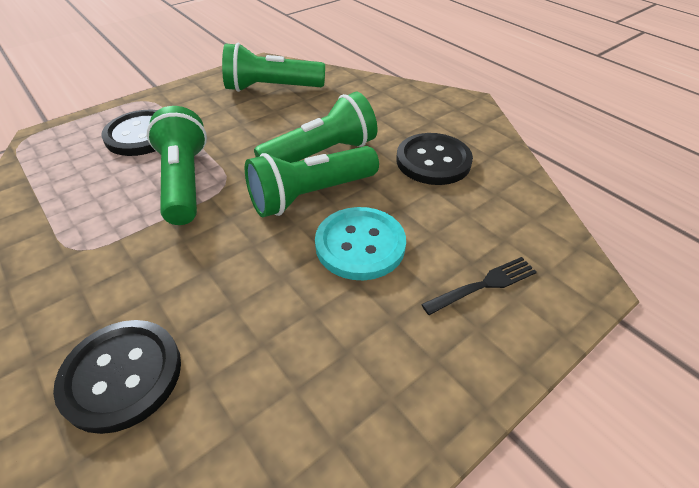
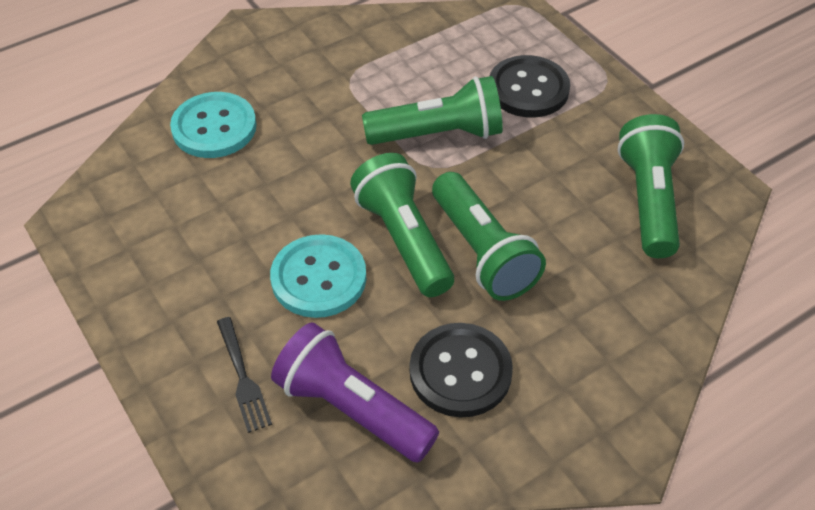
camera: 95 degrees right, 5 degrees up
black button [53,320,181,434] -> turquoise button [170,92,257,158]
none -> purple flashlight [271,322,439,462]

